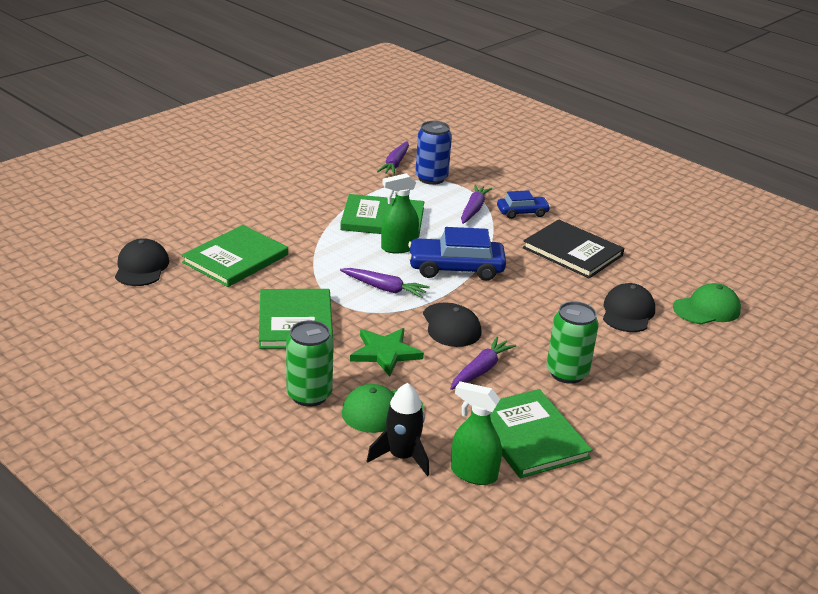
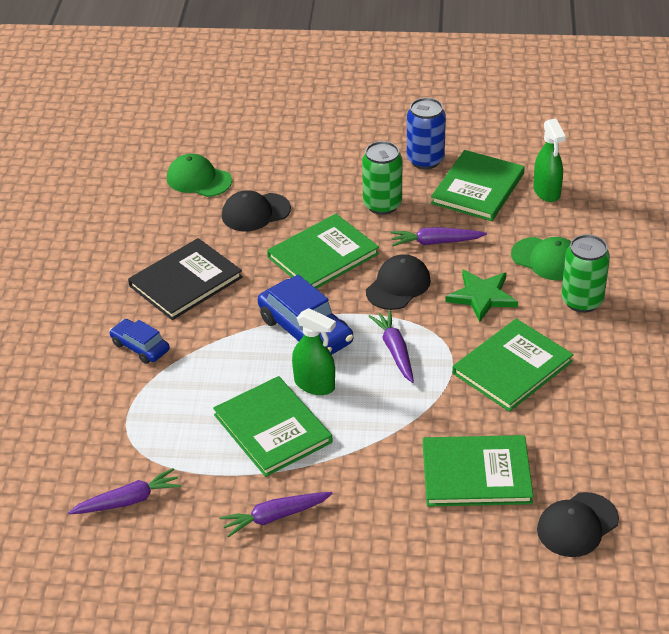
camera: 125 degrees left, 10 degrees up
black rocket [367,383,429,476] -> none
blue can [415,121,452,185] -> blue can moved to [407,98,446,169]
purple carrot [461,185,493,224] -> purple carrot moved to [219,492,333,537]
black book [523,219,624,278] -> black book turned 45 degrees clockwise [128,238,243,320]
none -> green book [267,214,379,289]

